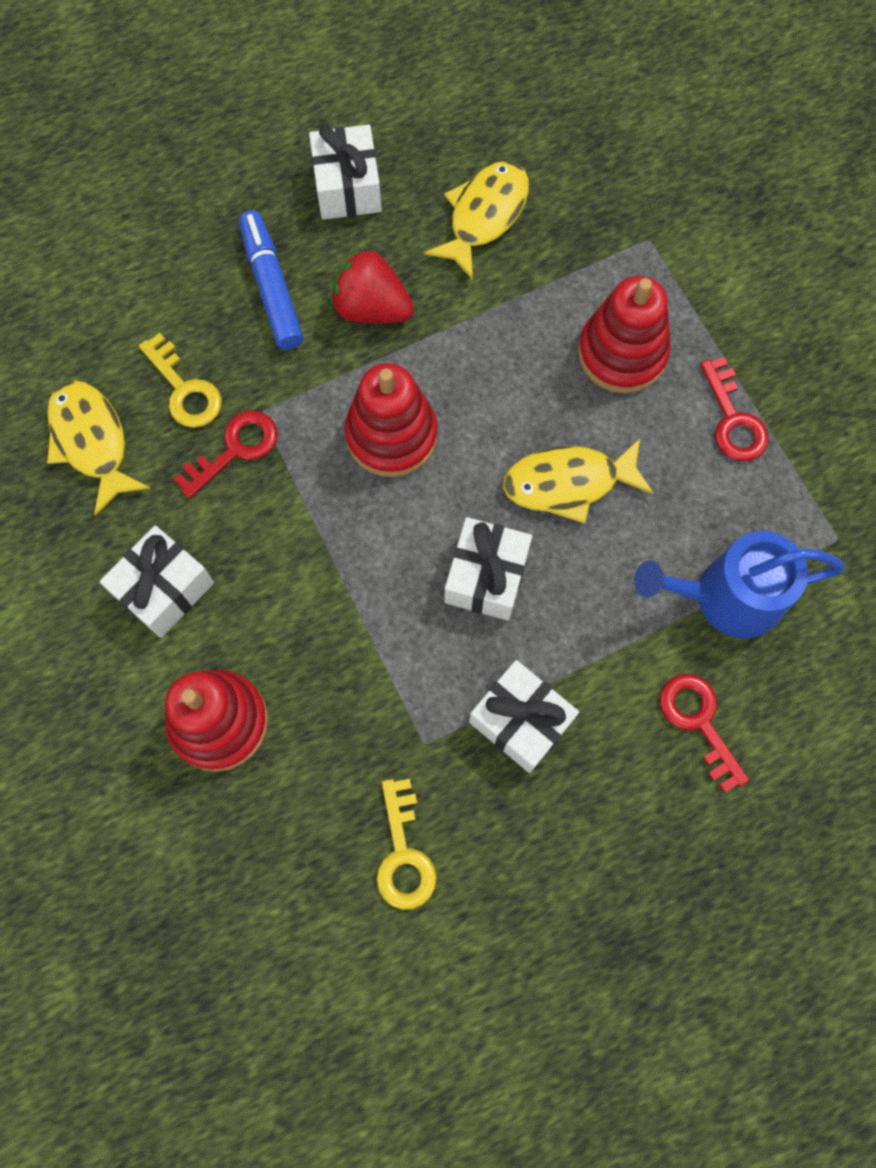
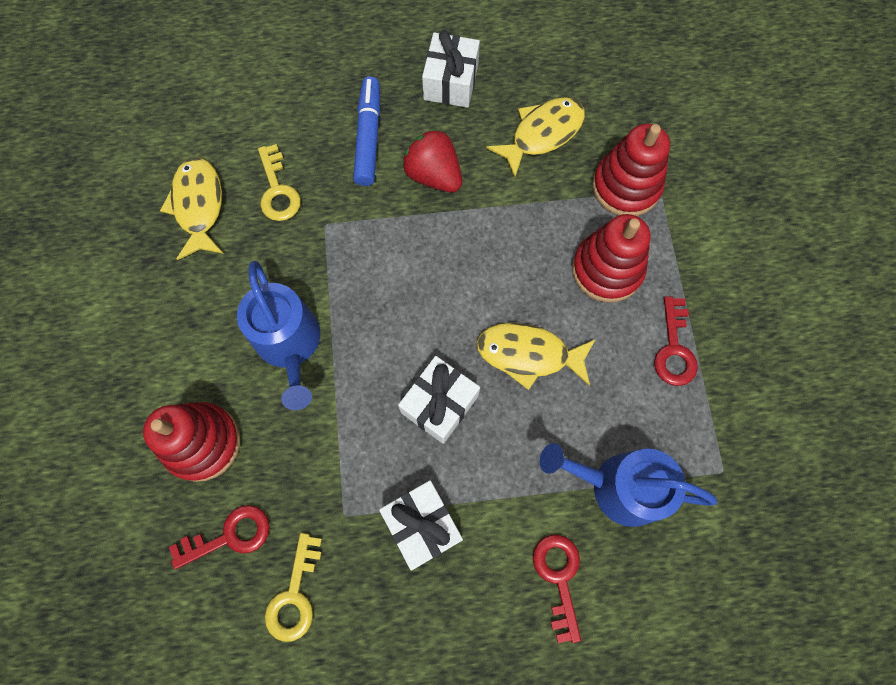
camera: 20 degrees right, 0 degrees up
white gift [100,525,214,638] -> none
red key [174,410,278,499] -> red key moved to [169,505,270,569]
red stacking toy [344,363,438,477] -> red stacking toy moved to [592,124,670,216]
none -> blue watering can [237,261,320,410]

